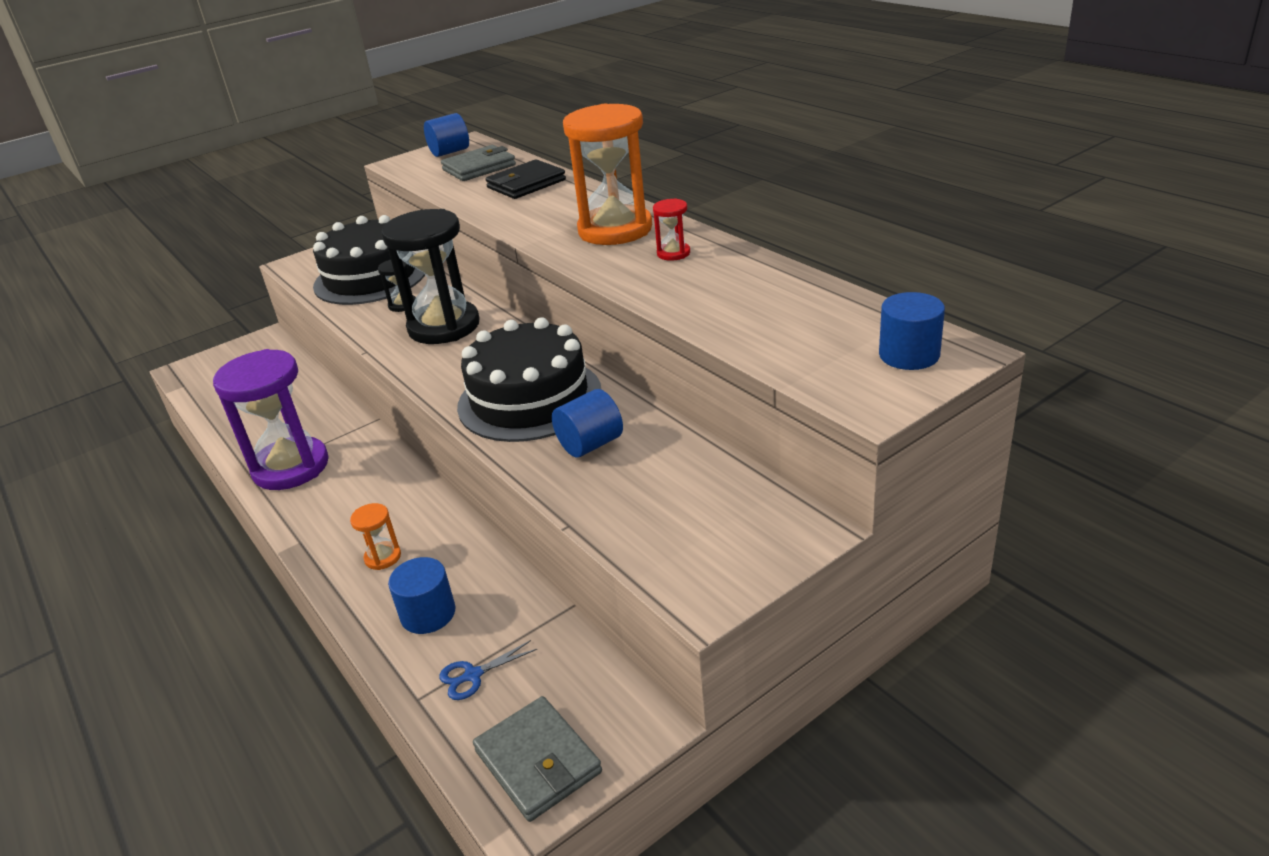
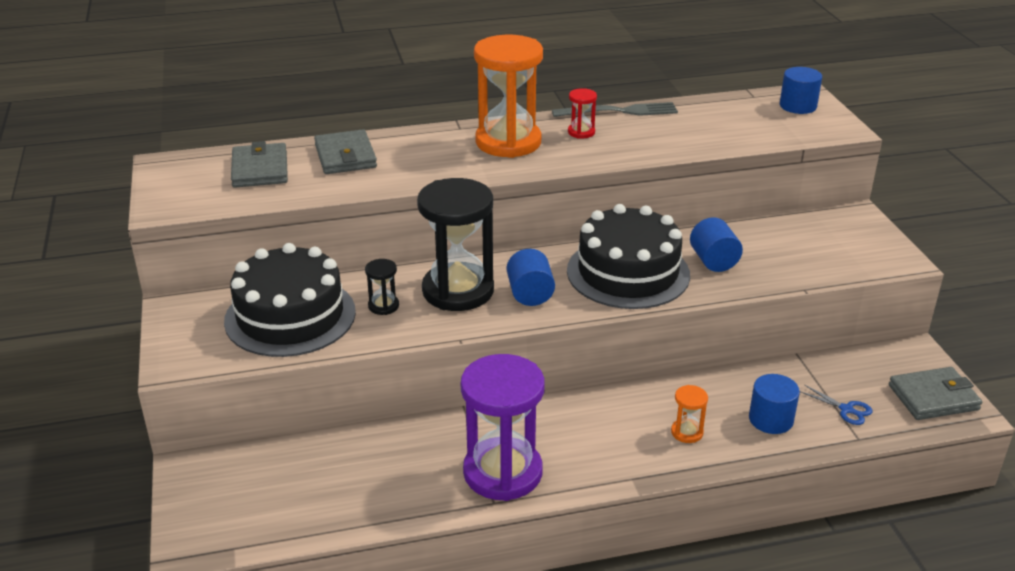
camera: 70 degrees left, 0 degrees up
blue cylinder [424,113,469,157] -> blue cylinder moved to [507,249,555,306]
blue scissors [439,640,537,700] -> blue scissors turned 45 degrees counterclockwise [800,385,872,425]
black wallet [485,159,566,199] -> grey wallet [314,129,377,174]
none -> grey fork [552,102,678,117]

